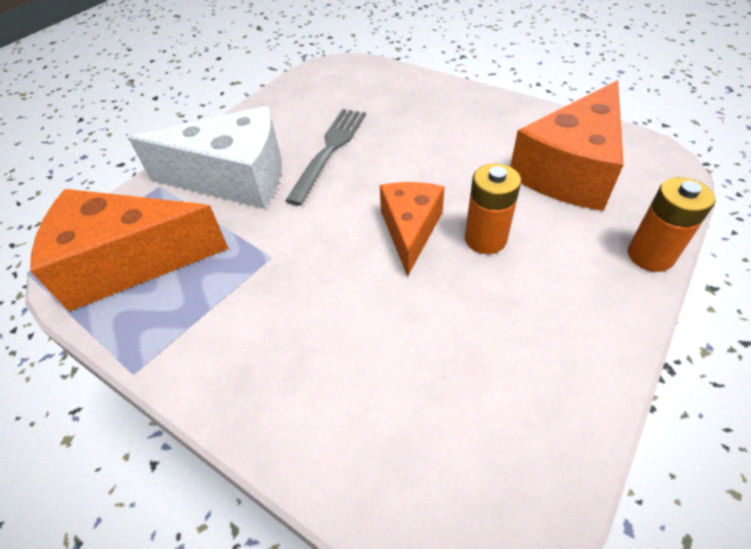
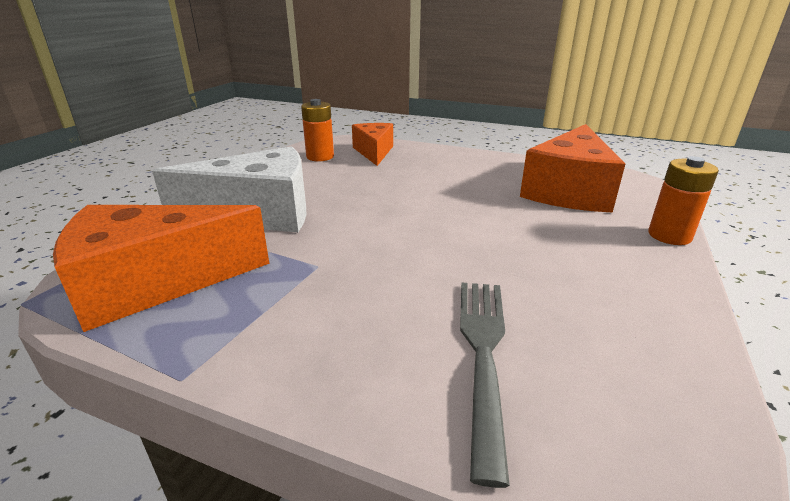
camera: 15 degrees left, 20 degrees down
grey fork [285,109,366,205] -> grey fork moved to [460,283,510,488]
orange cheese [380,182,445,277] -> orange cheese moved to [352,123,393,166]
orange battery [465,164,521,254] -> orange battery moved to [301,99,334,161]

